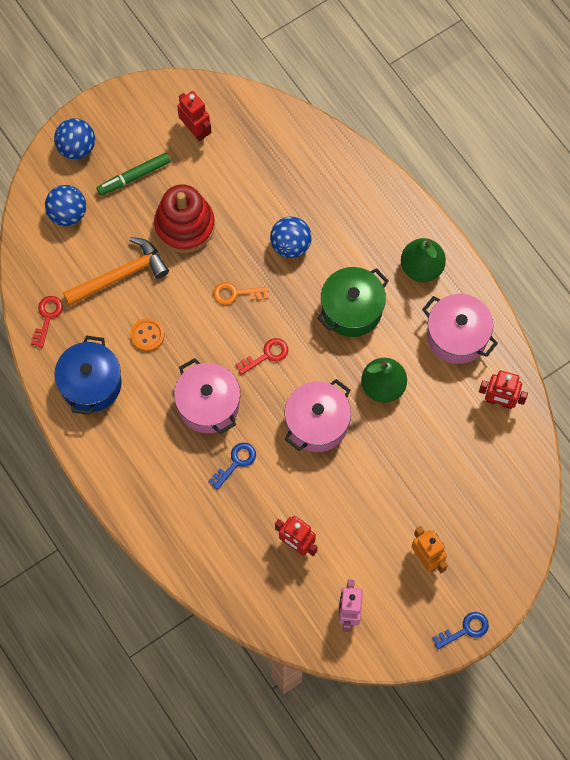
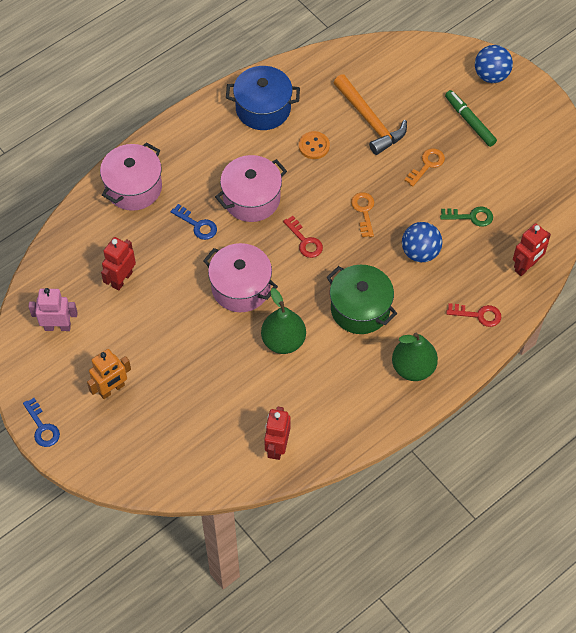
camera: 85 degrees right, 10 degrees down
red key [31,296,63,348] -> red key moved to [446,303,501,327]
blue ball [45,185,86,226] -> none
red stacking toy [154,184,215,253] -> orange key [404,148,445,187]
red robot [177,91,212,141] -> red robot moved to [513,223,551,276]
pink pot [422,294,498,364] -> pink pot moved to [100,142,162,211]
none -> green key [440,207,493,227]

